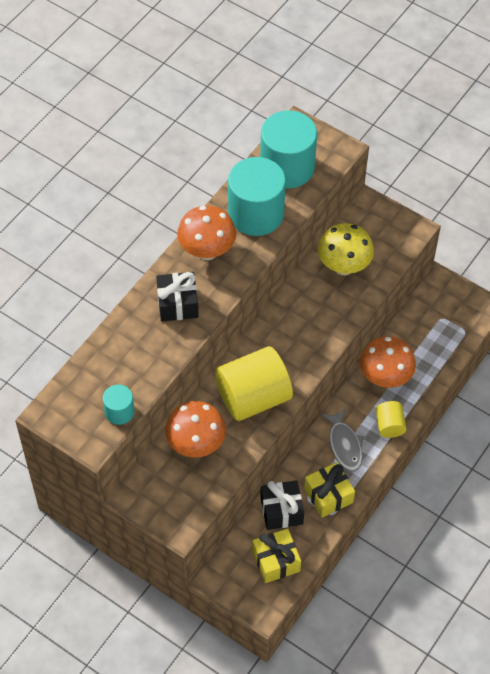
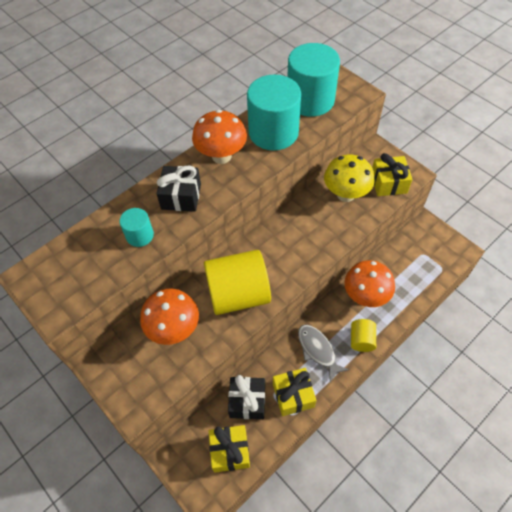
camera: 15 degrees right, 0 degrees up
turquoise cylinder [103,385,135,425] -> turquoise cylinder moved to [119,208,154,247]
grey fish [321,409,364,472] -> grey fish turned 150 degrees clockwise [298,325,349,382]
none -> yellow gift [372,153,413,196]

